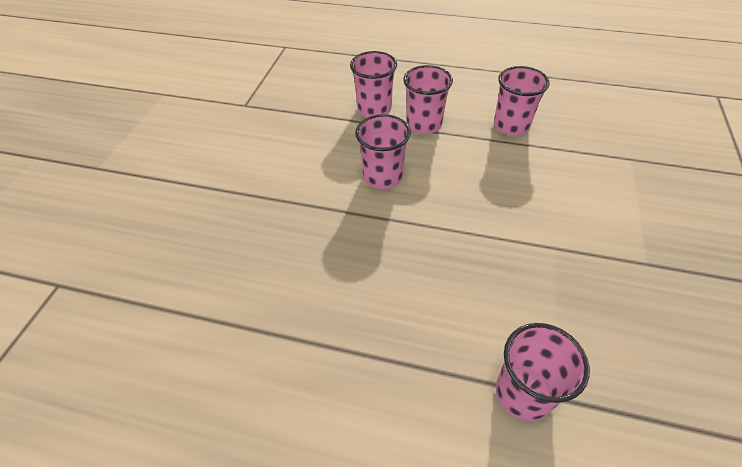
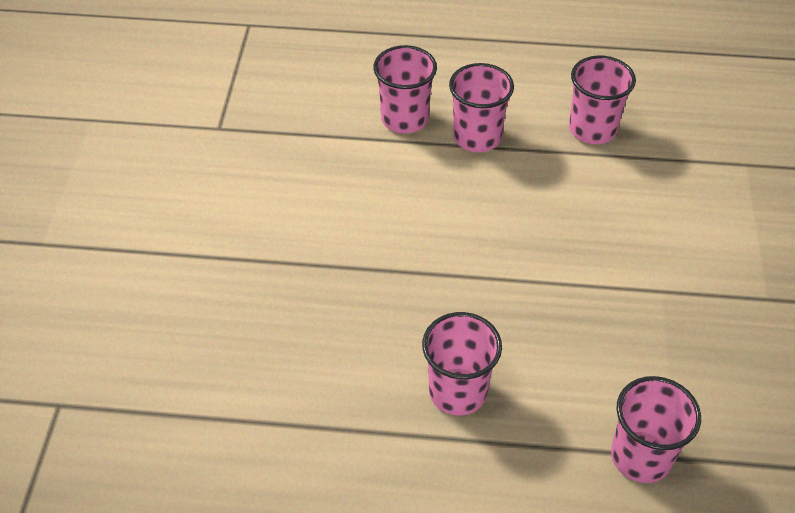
camera: 10 degrees left, 0 degrees up
pink cup [355,114,411,189] -> pink cup moved to [422,312,502,415]

